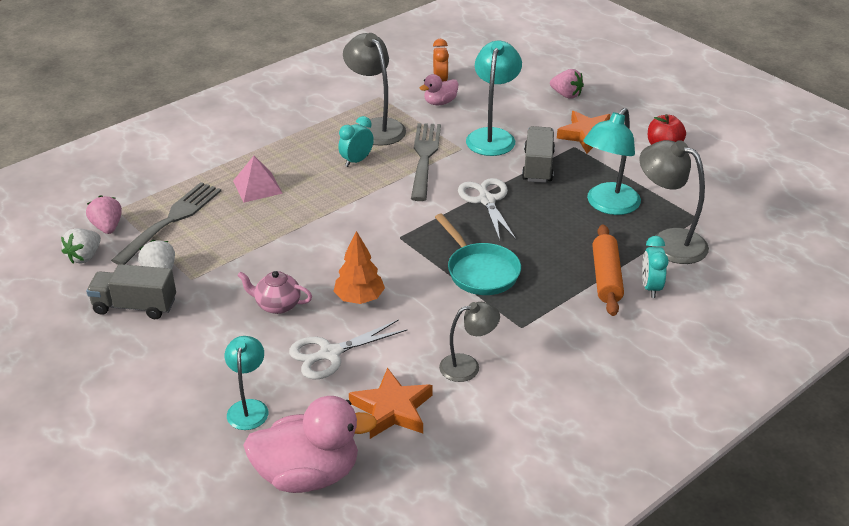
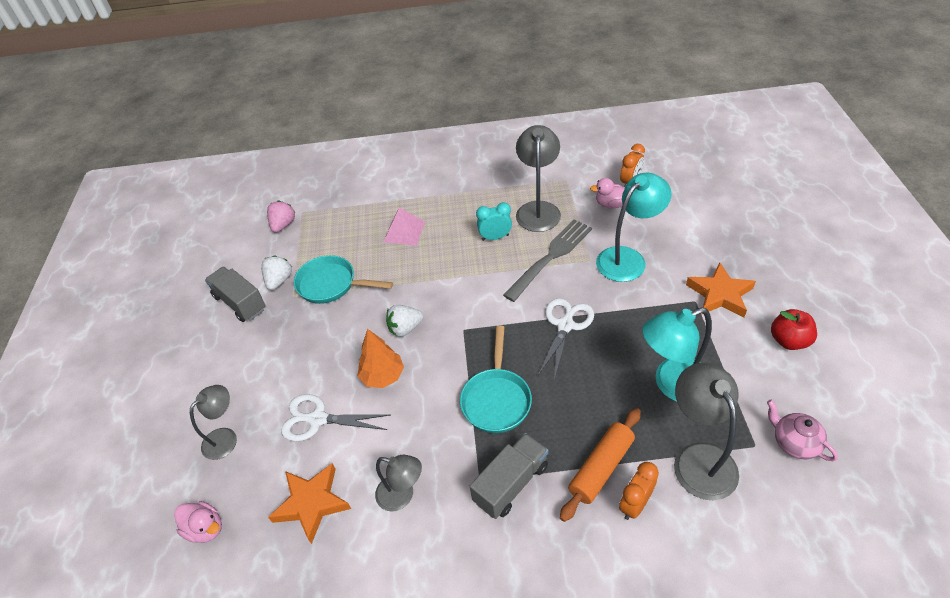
camera: 40 degrees right, 10 degrees up
white strawberry [61,228,101,263] -> white strawberry moved to [386,305,423,337]
grey fork [111,182,221,265] -> none
turquoise lamp [225,336,268,430] -> grey lamp [190,385,237,460]
pink teapot [237,271,312,314] -> pink teapot moved to [767,400,838,461]
pink duck [243,396,377,493] -> pink duck [174,501,222,543], size x0.51
grey truck [522,126,555,183] -> grey truck moved to [470,433,548,519]
pink strawberry [550,69,584,99] -> none
turquoise clock [642,236,669,298] -> orange clock [619,462,659,520]
none -> turquoise pan [294,255,393,304]

